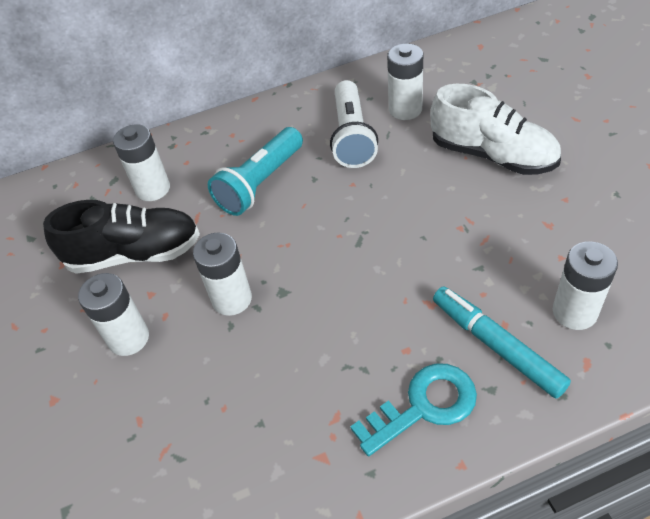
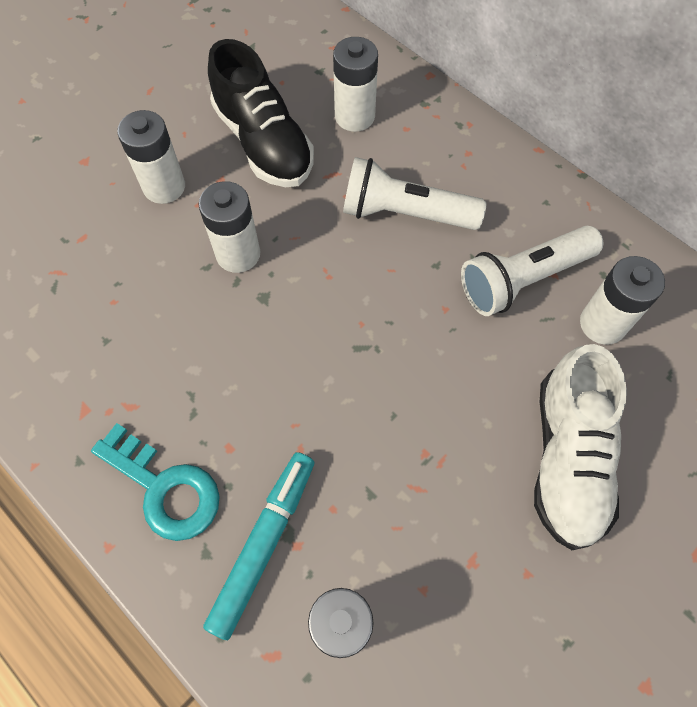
camera: 60 degrees right, 15 degrees up
turquoise flashlight [208,127,303,216] -> white flashlight [343,157,486,230]

